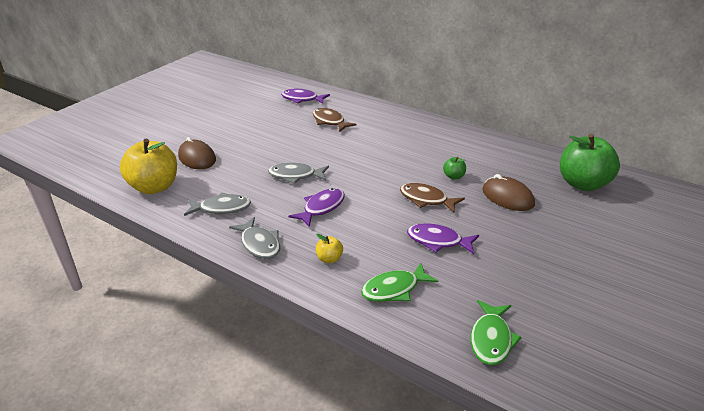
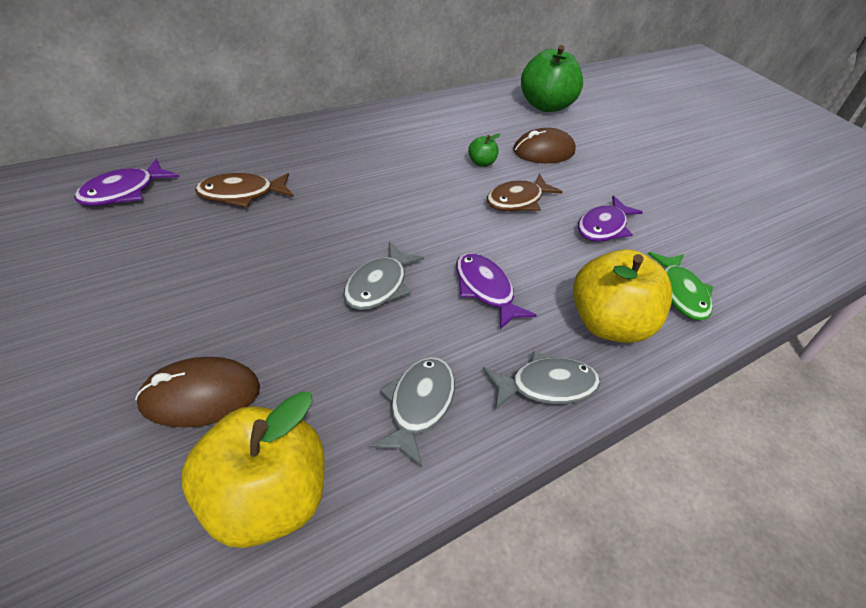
camera: 75 degrees left, 10 degrees up
yellow apple [316,234,343,263] -> yellow apple [573,249,672,343], size x2.34
green fish [471,300,522,365] -> none

